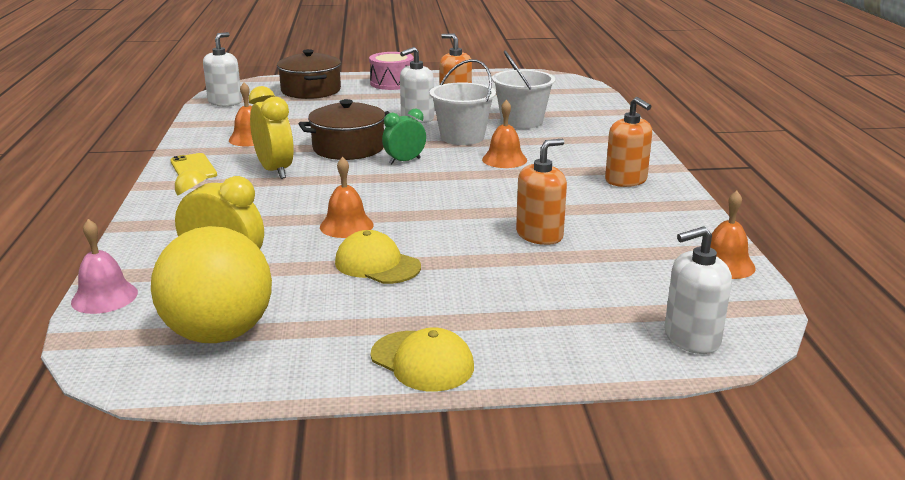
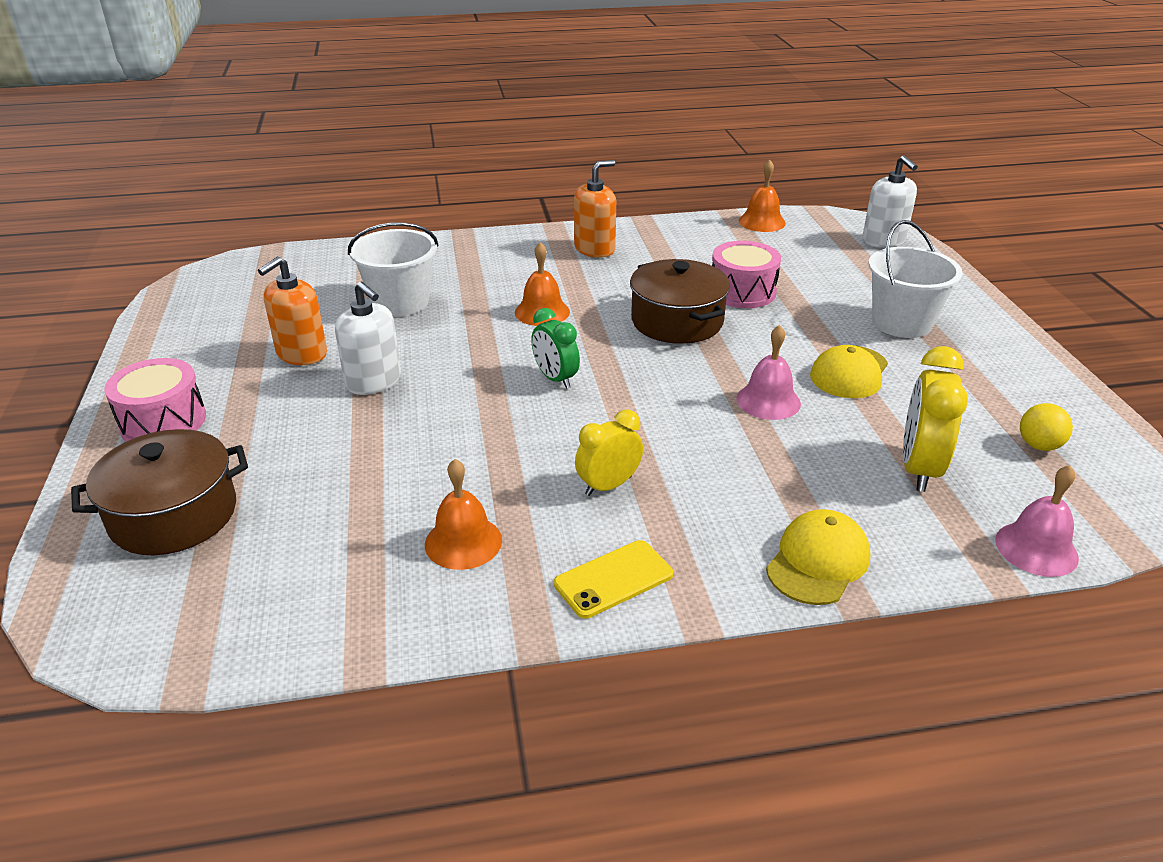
camera: 95 degrees left, 10 degrees up
yellow ball [151,226,272,343] -> yellow ball [1020,403,1073,451], size x0.41
white soap dispenser [203,32,242,106] -> none
yellow clock [249,86,294,179] -> yellow clock [575,409,643,496], size x0.66
brown pot [298,99,390,160] -> brown pot moved to [630,259,730,344]
orange bell [320,157,374,238] -> pink bell [736,325,801,420]
yellow cap [371,327,474,392] -> yellow cap moved to [766,509,870,605]
white bucket [430,59,496,145] -> white bucket moved to [869,220,963,338]
orange soap dispenser [516,139,567,245] -> pink drum [712,241,781,308]

